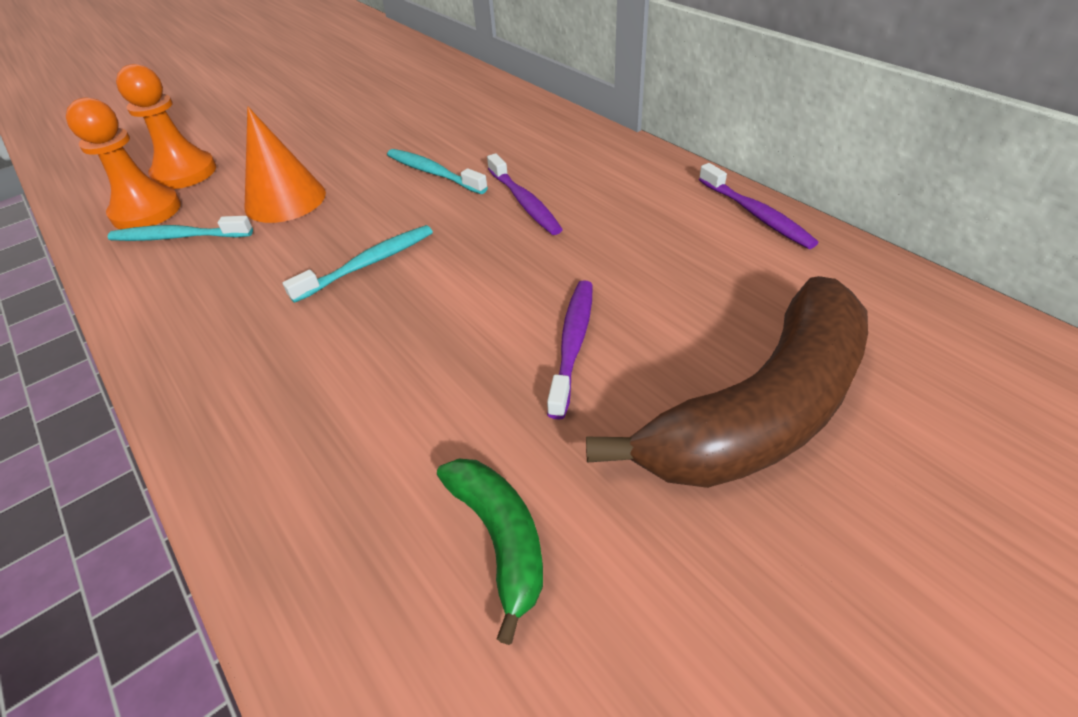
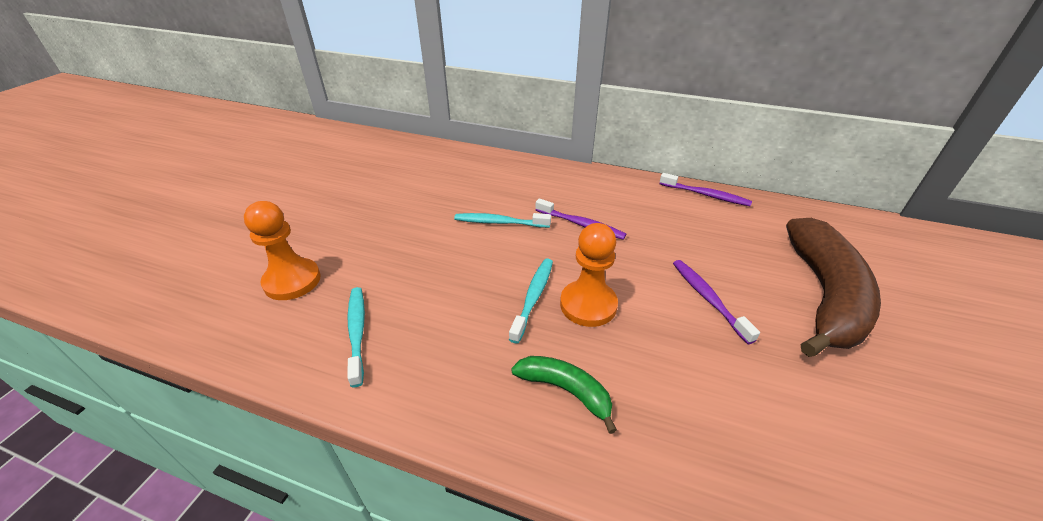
camera: 35 degrees left, 5 degrees down
orange pawn [66,97,181,229] -> orange pawn moved to [560,223,618,327]
turquoise toothbrush [107,216,253,241] -> turquoise toothbrush turned 105 degrees clockwise [347,287,365,387]
orange cone [245,107,326,223] -> none
green banana [437,459,543,645] -> green banana moved to [511,356,617,434]

